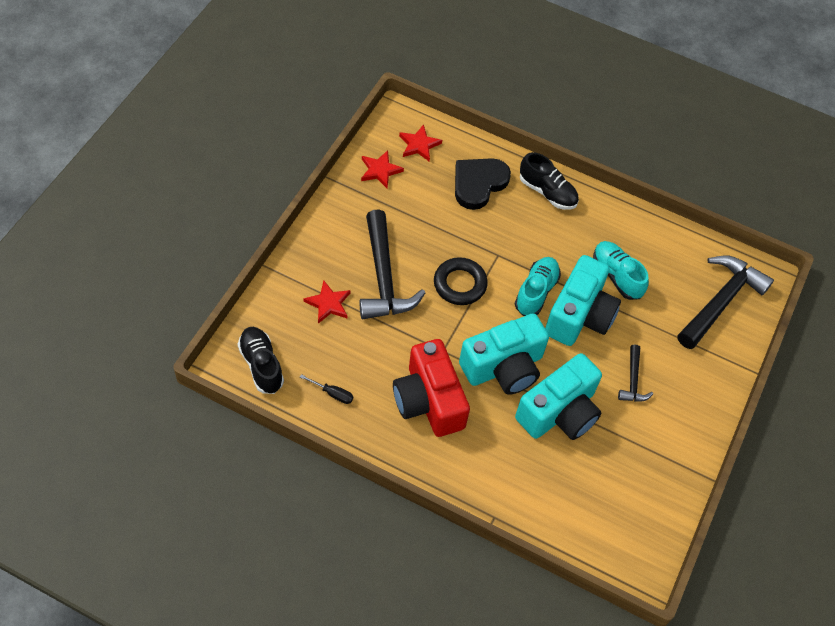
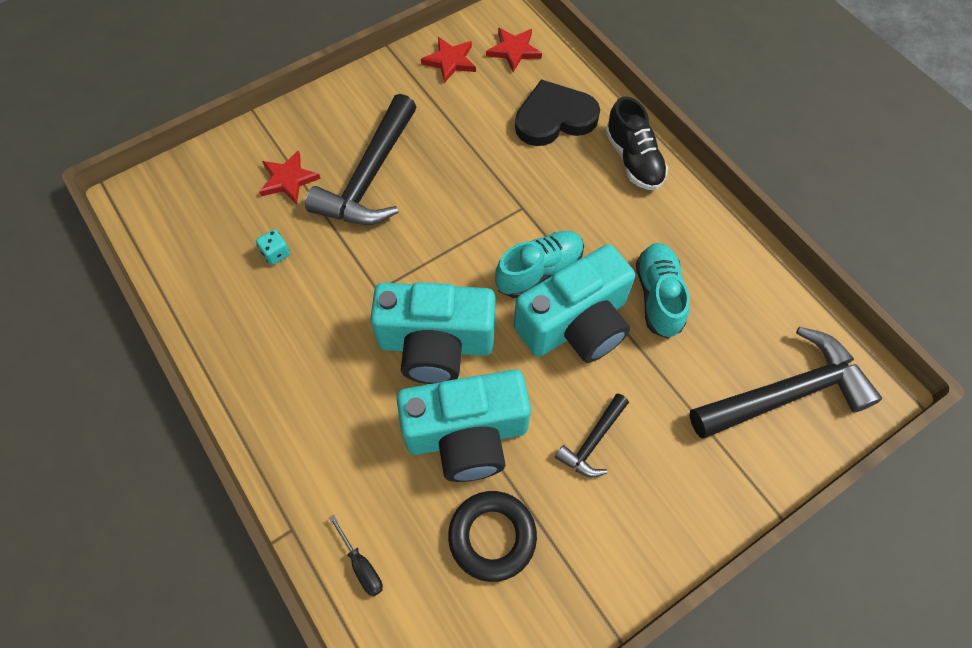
camera: 35 degrees right, 5 degrees up
black shoe [238,327,284,394] -> none
black screwdriver [300,374,353,404] -> black screwdriver moved to [329,515,383,597]
red camera [393,339,470,437] -> none
black ring [434,257,488,305] -> black ring moved to [448,491,537,582]
none -> turquoise dice [256,229,290,265]

